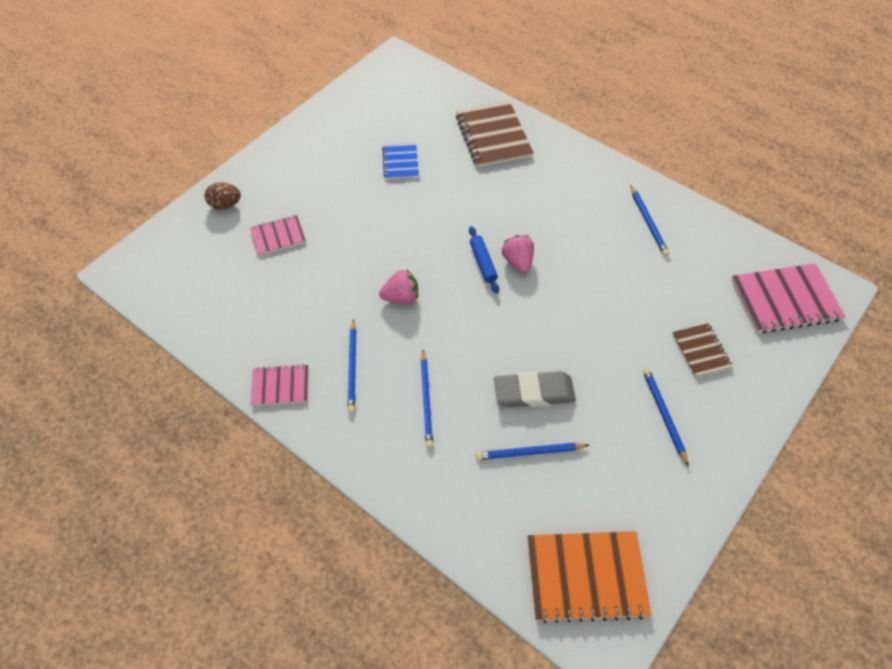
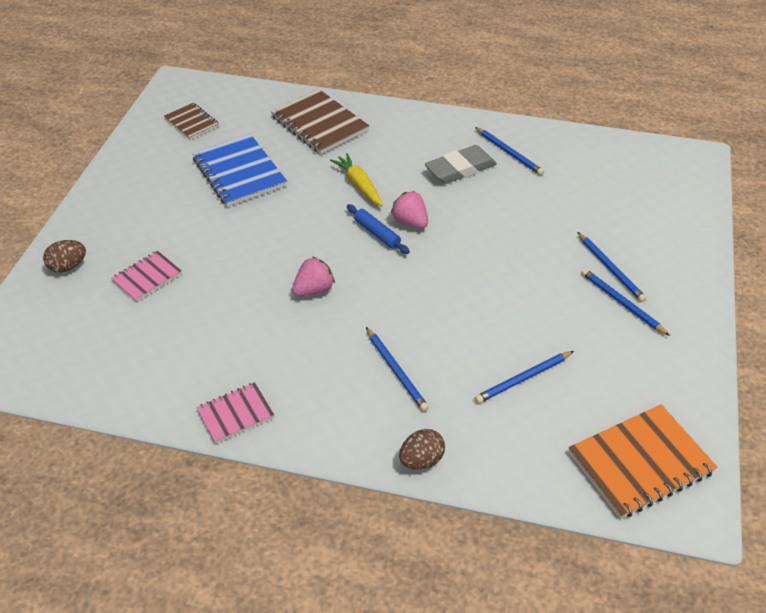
camera: 25 degrees left, 10 degrees down
blue pencil [347,319,356,413] -> blue pencil moved to [577,232,647,302]
blue notebook [382,143,419,180] -> blue notebook [192,134,287,207], size x1.75
grey eraser [494,371,576,408] -> grey eraser moved to [425,145,497,184]
brown notebook [672,323,733,378] -> brown notebook moved to [164,103,219,140]
pink notebook [731,263,845,333] -> none
none -> yellow carrot [330,153,383,207]
none -> brown egg [399,429,445,470]

